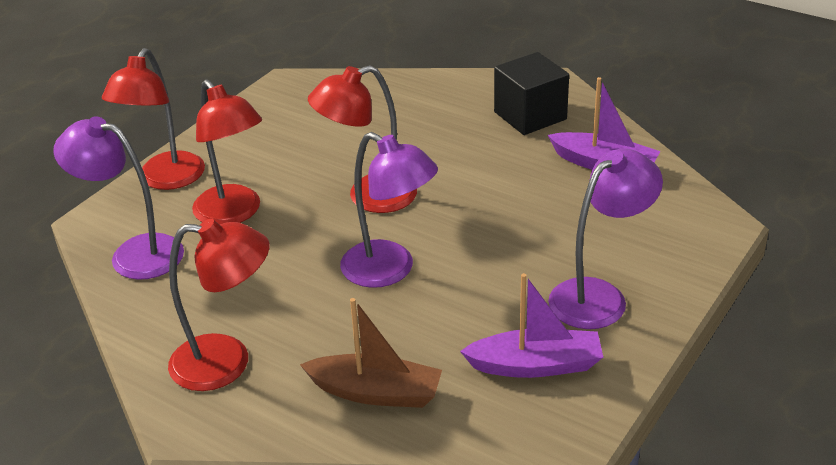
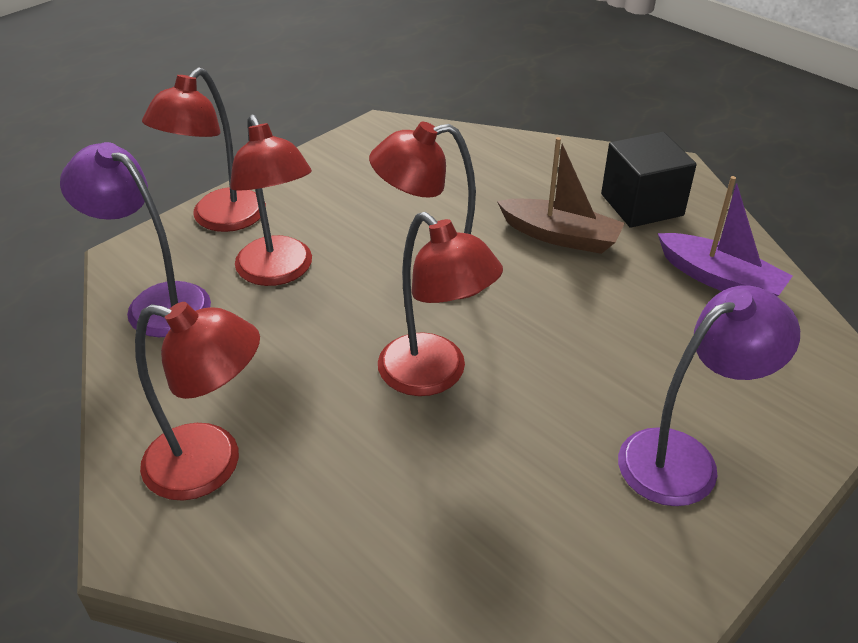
camera: 10 degrees right, 5 degrees up
brown boat [300,298,442,408] -> brown boat moved to [497,137,625,254]
purple lamp [340,132,438,288] -> red lamp [378,212,503,396]
purple boat [460,273,603,378] -> none

